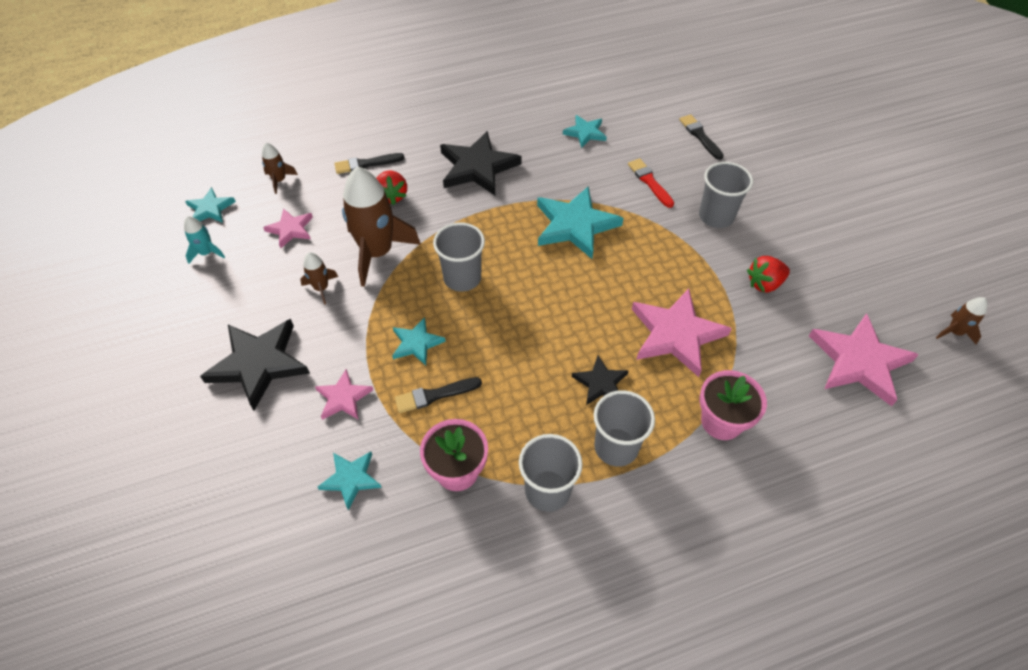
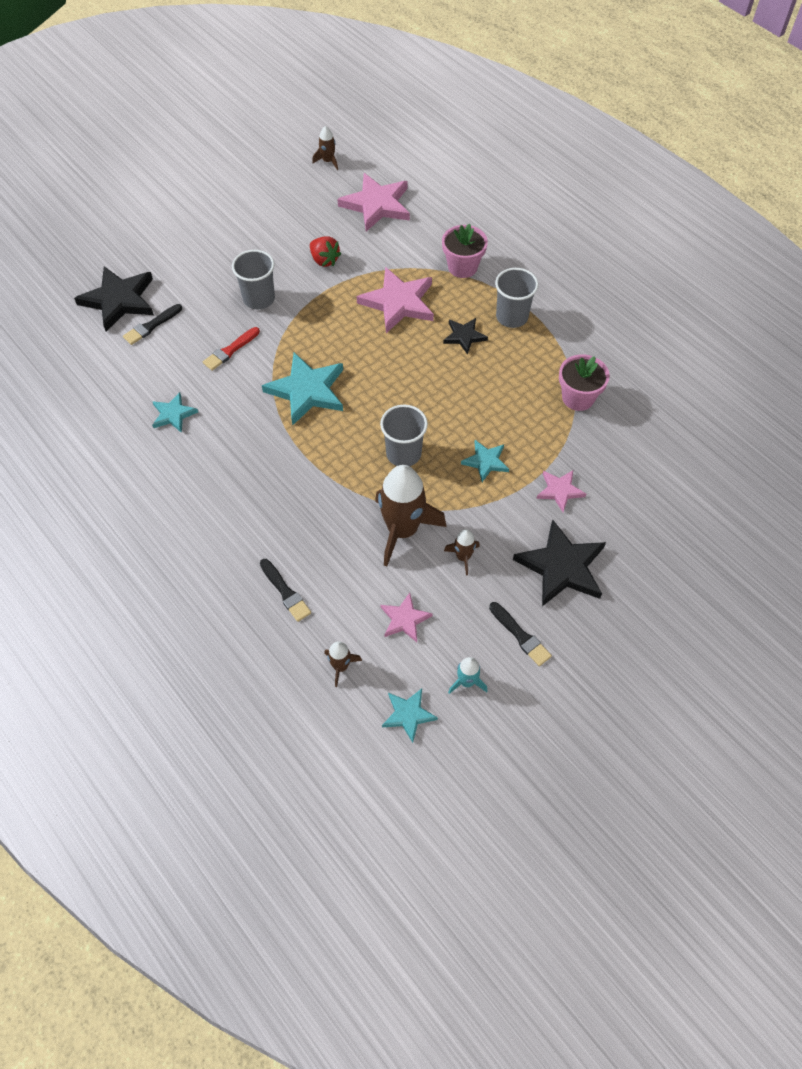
camera: 110 degrees left, 5 degrees up
turquoise star [318,452,382,510] -> none
red strawberry [376,171,407,205] -> none
black brush [395,377,482,413] -> black brush moved to [489,602,552,666]
black star [440,131,522,195] -> black star moved to [74,266,154,332]
grey cup [519,434,583,512] -> none

